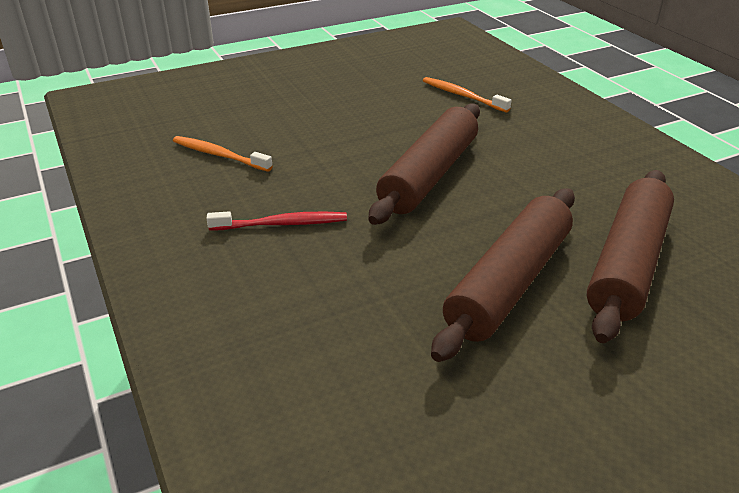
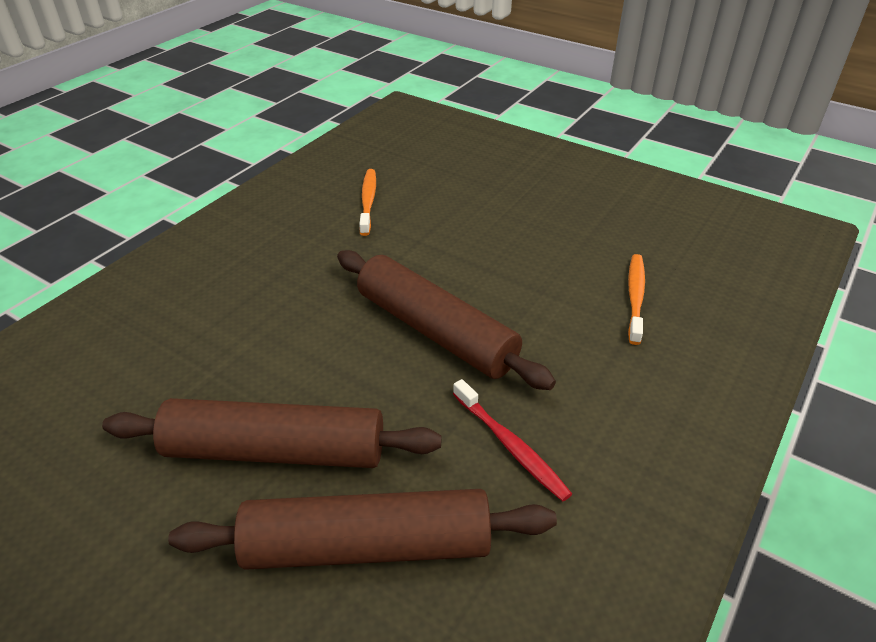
camera: 60 degrees right, 5 degrees up
red toothbrush [206,211,347,230] -> red toothbrush moved to [453,379,572,502]
brown rolling pin [368,104,480,225] -> brown rolling pin turned 45 degrees clockwise [337,250,556,390]

